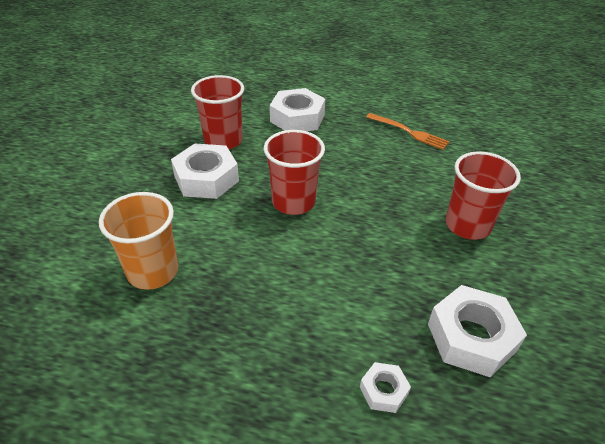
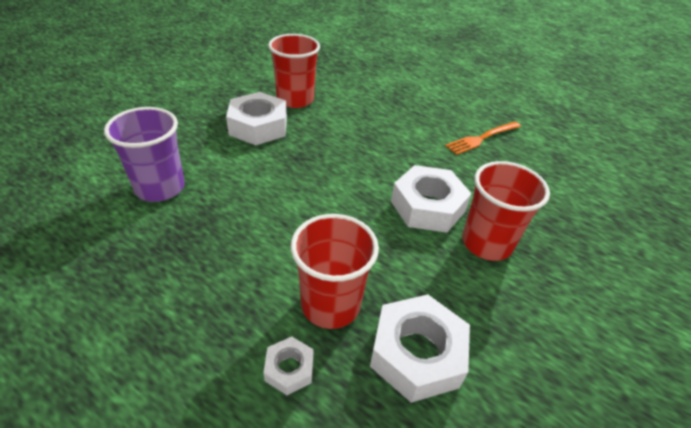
camera: 20 degrees right, 0 degrees up
orange cup [99,192,178,290] -> purple cup [104,107,185,202]
red cup [264,130,325,215] -> red cup moved to [291,214,379,329]
white nut [270,88,325,131] -> white nut moved to [391,165,472,233]
orange fork [366,113,450,150] -> orange fork turned 90 degrees clockwise [445,122,521,155]

